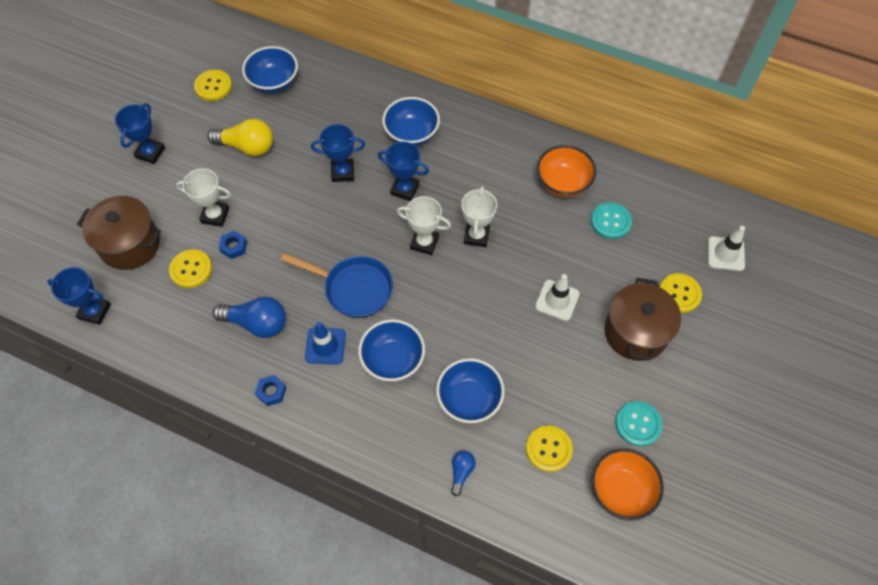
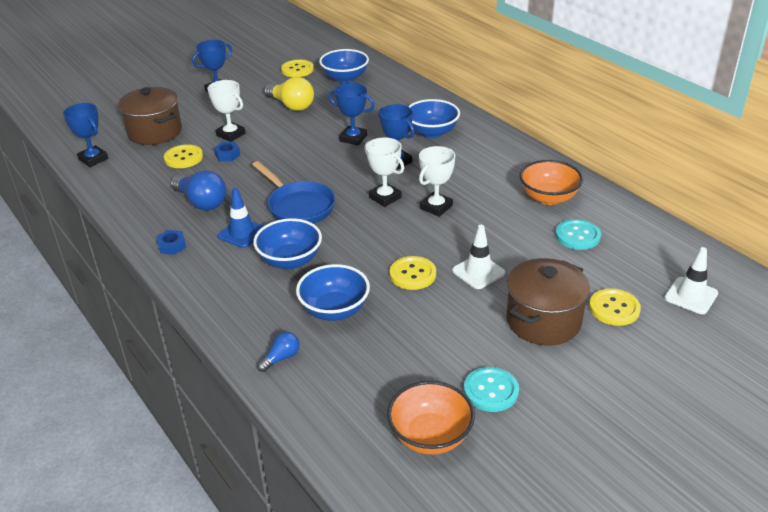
camera: 30 degrees right, 25 degrees down
yellow button [526,426,573,472] -> yellow button moved to [390,256,436,290]

